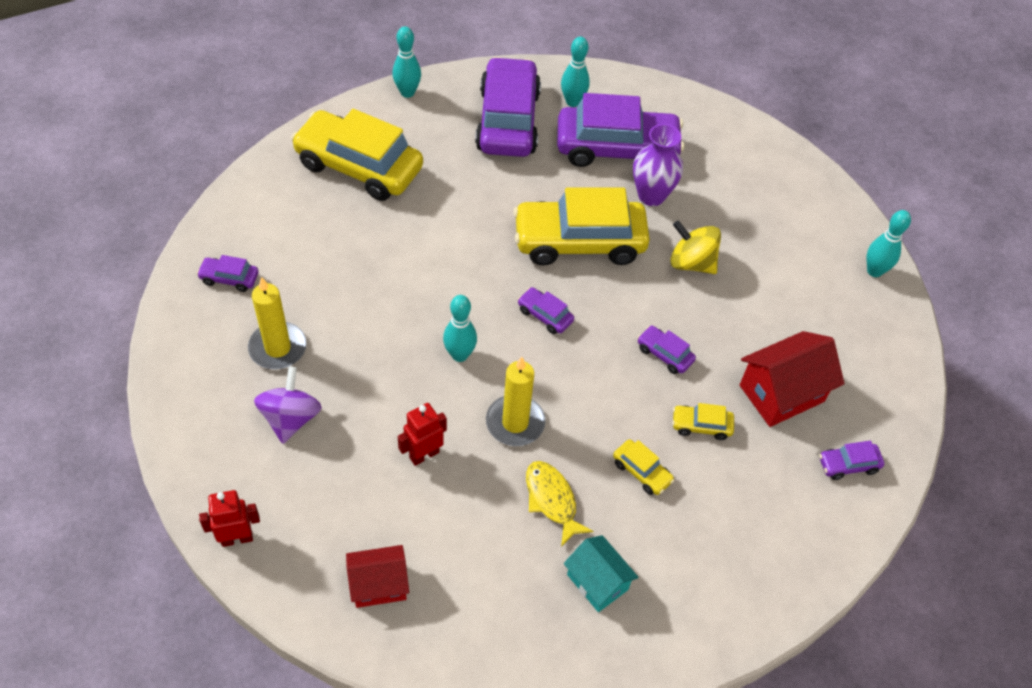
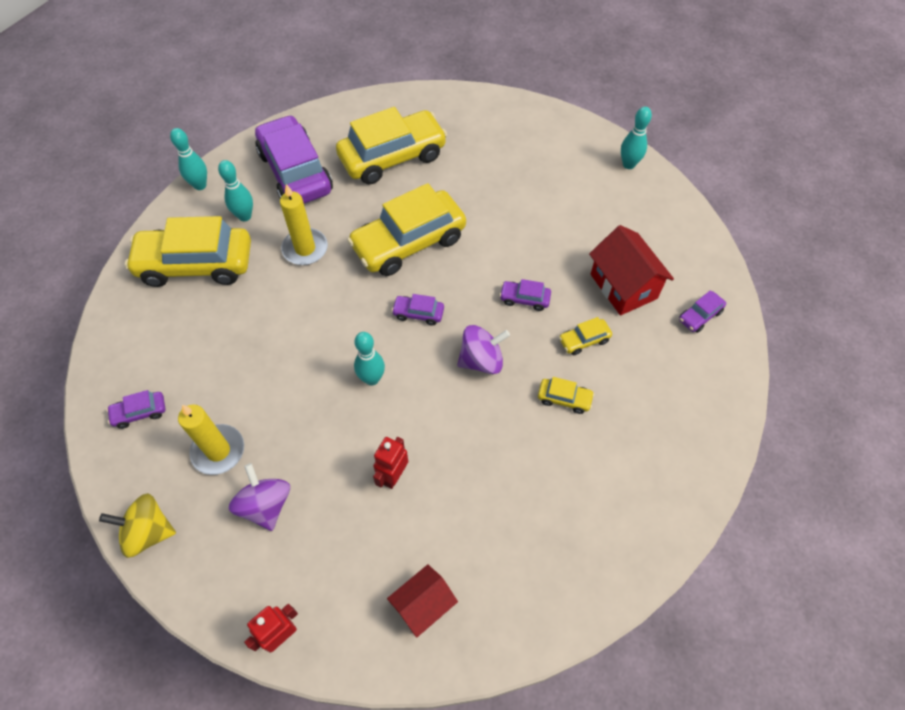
camera: 25 degrees left, 5 degrees up
yellow candle [486,357,546,446] -> yellow candle moved to [280,184,328,265]
yellow fish [526,461,594,547] -> none
purple car [557,93,685,167] -> yellow car [336,107,447,184]
turquoise bowling pin [561,37,590,107] -> turquoise bowling pin moved to [218,160,253,221]
turquoise house [564,535,639,612] -> none
purple vase [633,124,683,206] -> none
yellow spinning top [670,220,721,274] -> yellow spinning top moved to [99,493,176,558]
red house [740,331,845,427] -> red house turned 60 degrees counterclockwise [589,225,674,316]
none -> purple spinning top [457,325,510,374]

